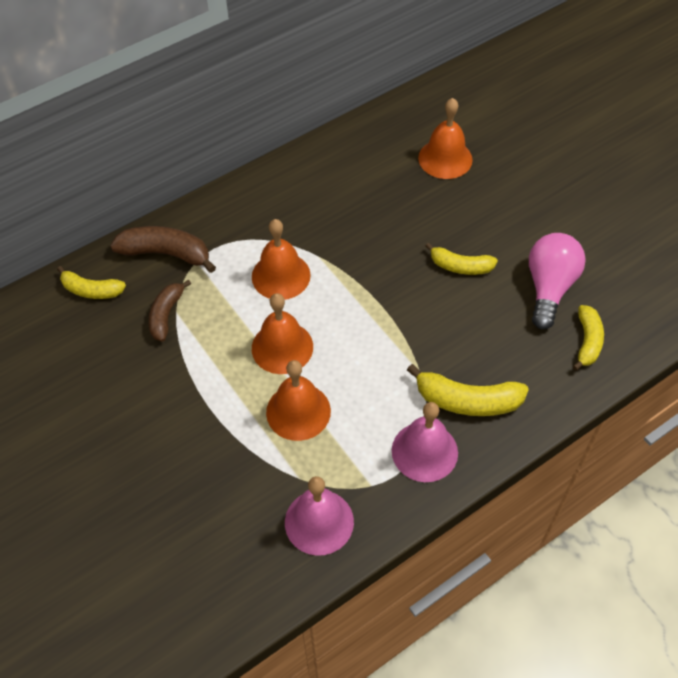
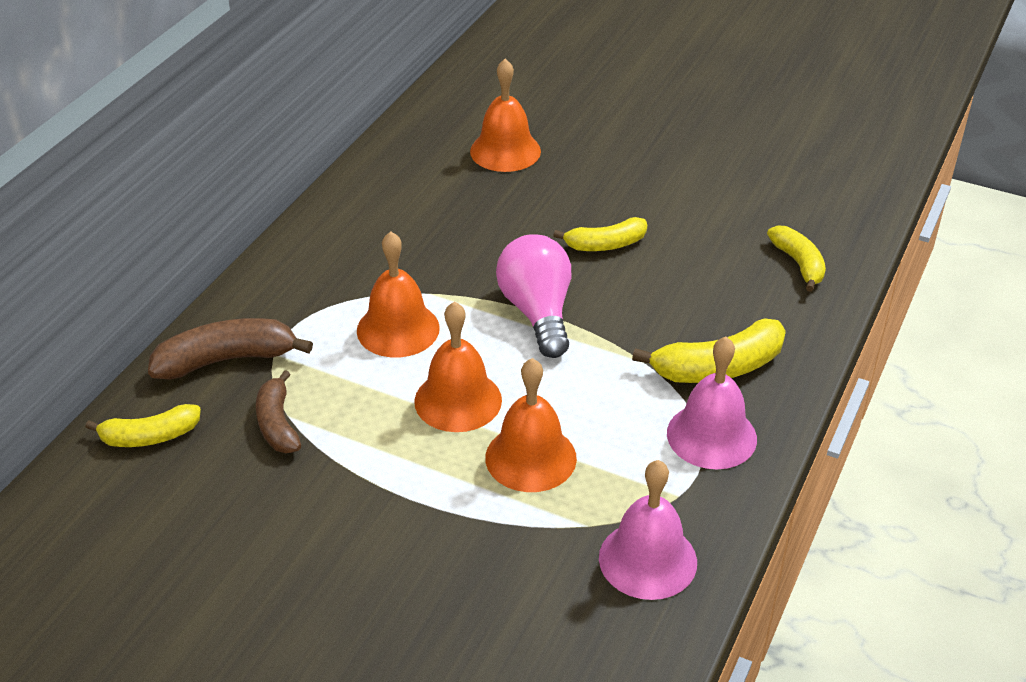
camera: 30 degrees left, 15 degrees down
pink light bulb [529,233,586,329] -> pink light bulb moved to [496,234,571,358]

